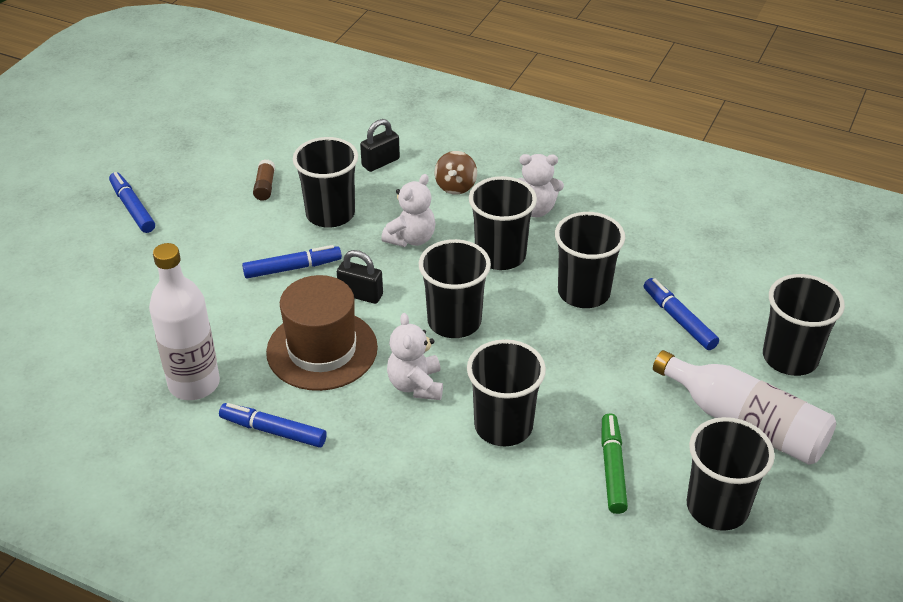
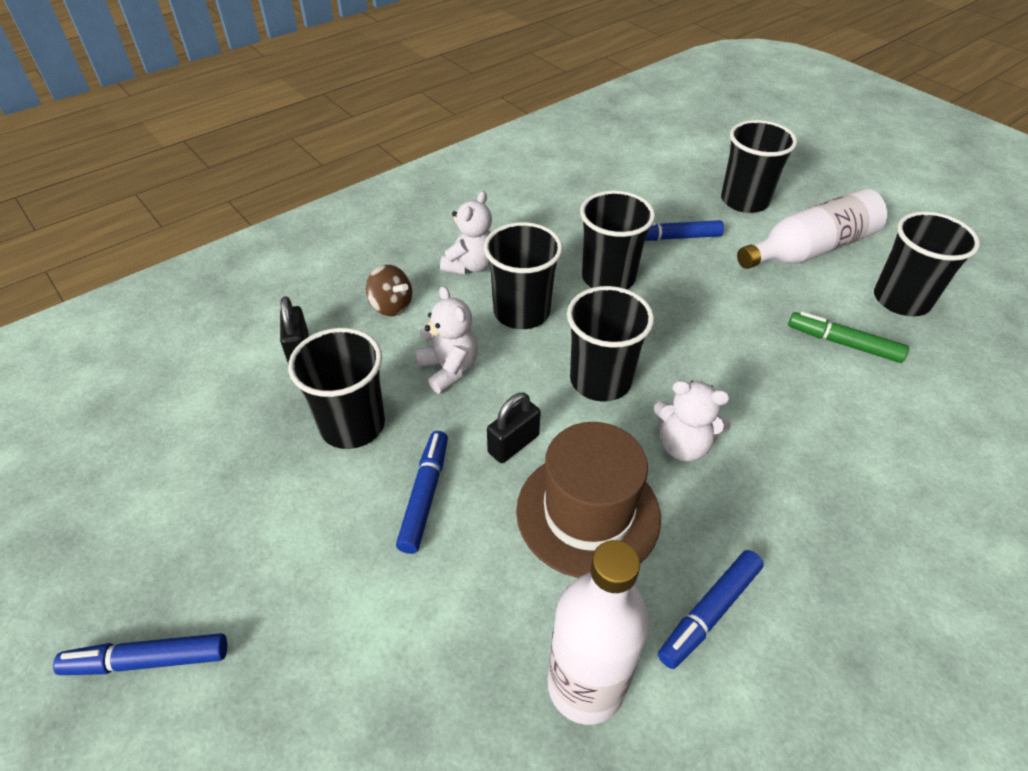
camera: 65 degrees left, 5 degrees up
brown glue stick [253,159,275,201] -> none
black cup [467,339,546,447] -> none

